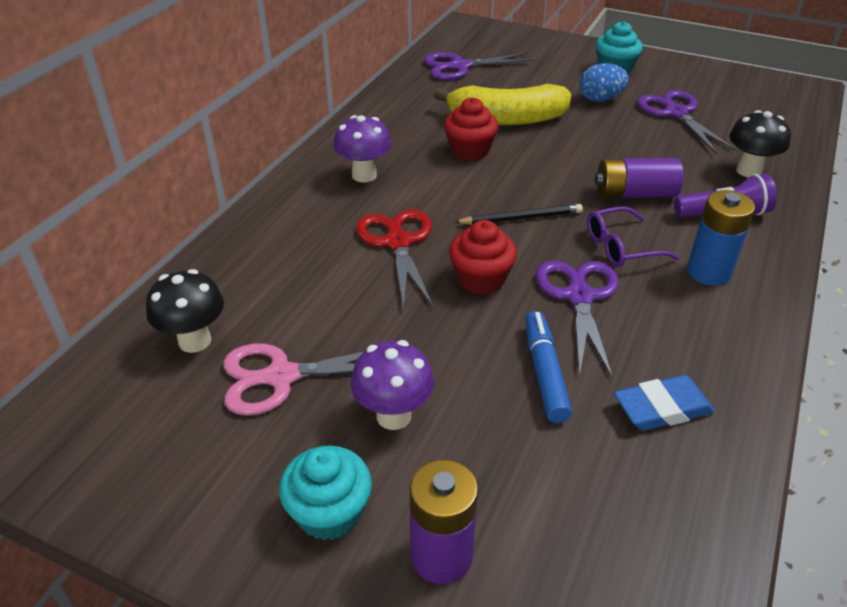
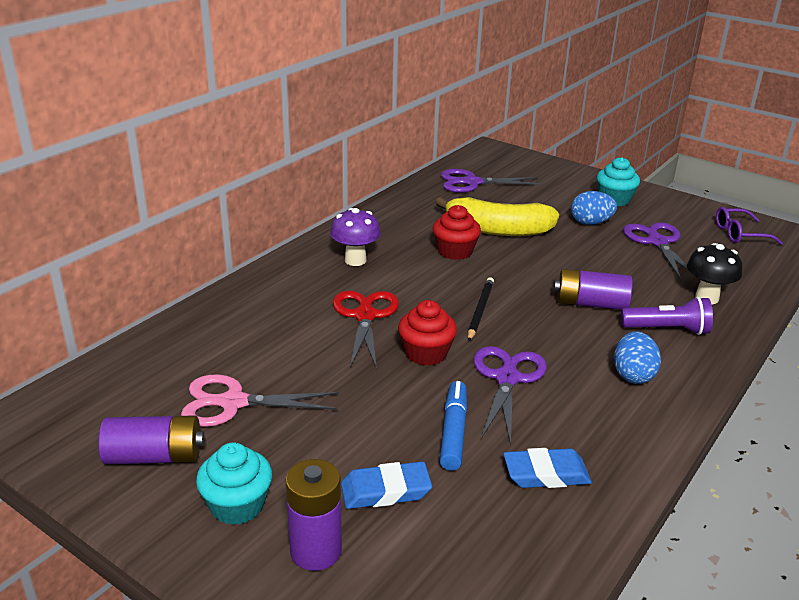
camera: 10 degrees right, 10 degrees down
black mushroom [146,269,224,353] -> none
purple mushroom [351,340,434,430] -> none
black pencil [454,204,583,225] -> black pencil turned 75 degrees counterclockwise [468,277,494,342]
purple glasses [587,206,680,267] -> purple glasses moved to [716,207,783,245]
blue battery [687,190,755,286] -> blue egg [614,331,661,384]
none -> purple battery [98,415,205,464]
none -> blue eraser [341,461,432,509]

